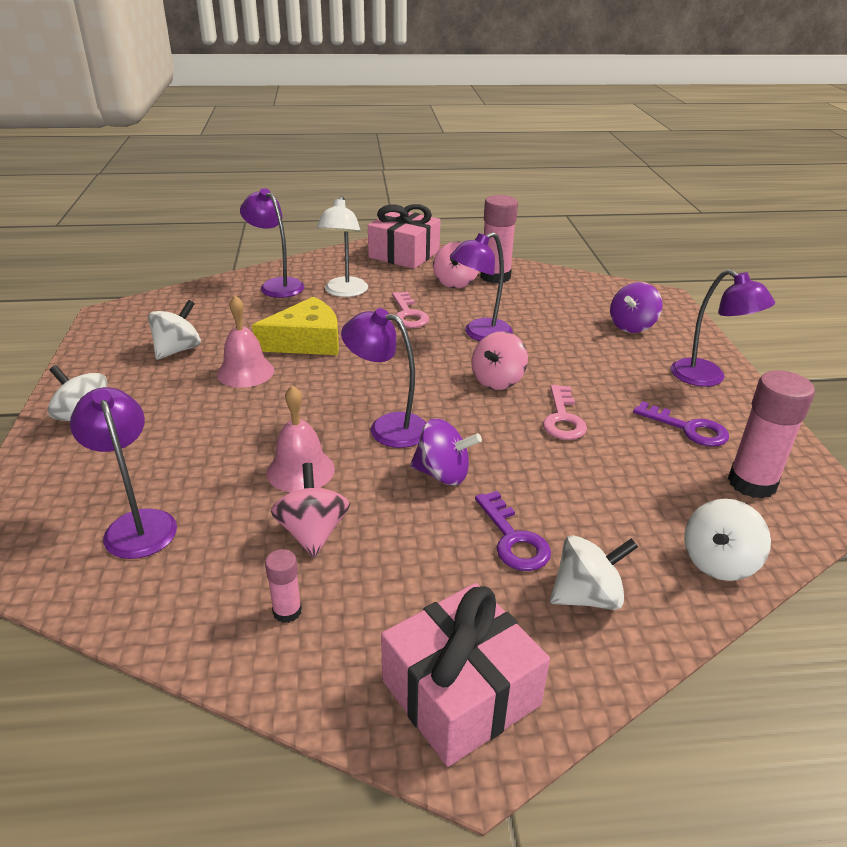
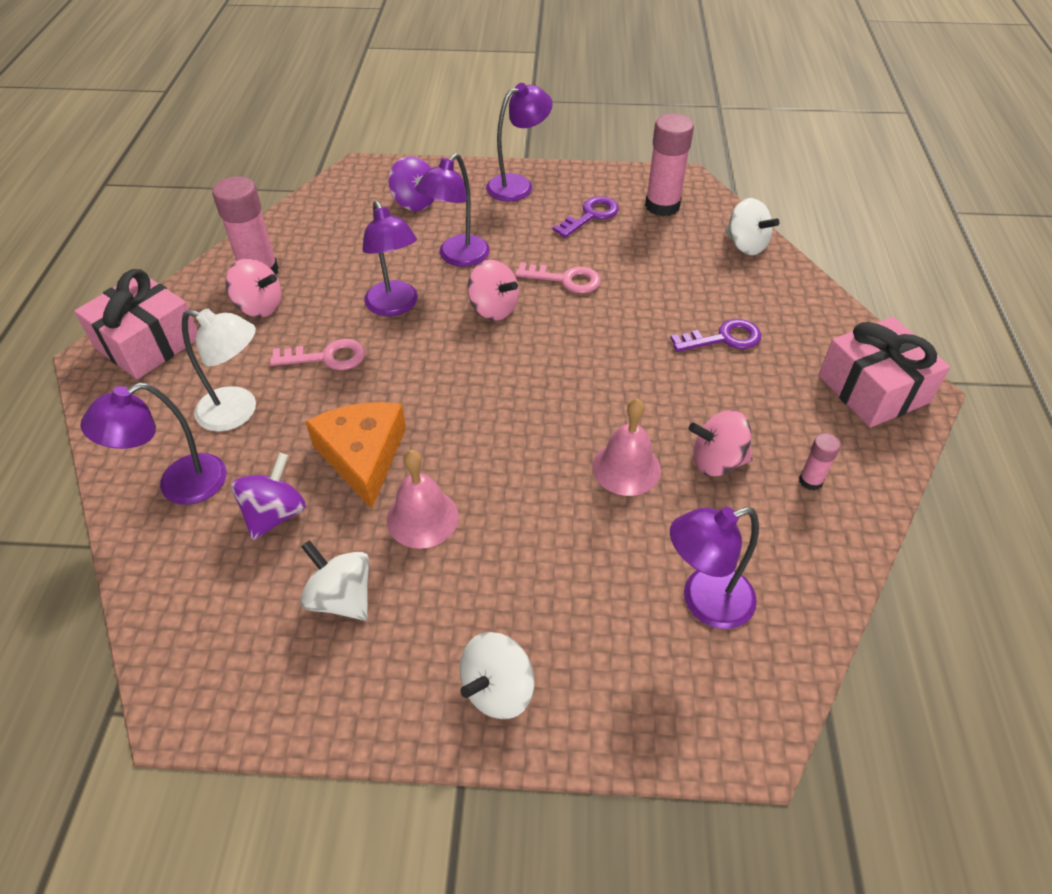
camera: 80 degrees left, 15 degrees up
yellow cheese [252,297,339,355] -> orange cheese [305,402,406,509]
purple lamp [341,308,426,448] -> purple lamp moved to [416,153,490,267]
purple spinning top [410,418,482,485] -> purple spinning top moved to [231,453,306,540]
white spinning top [550,535,638,610] -> none

